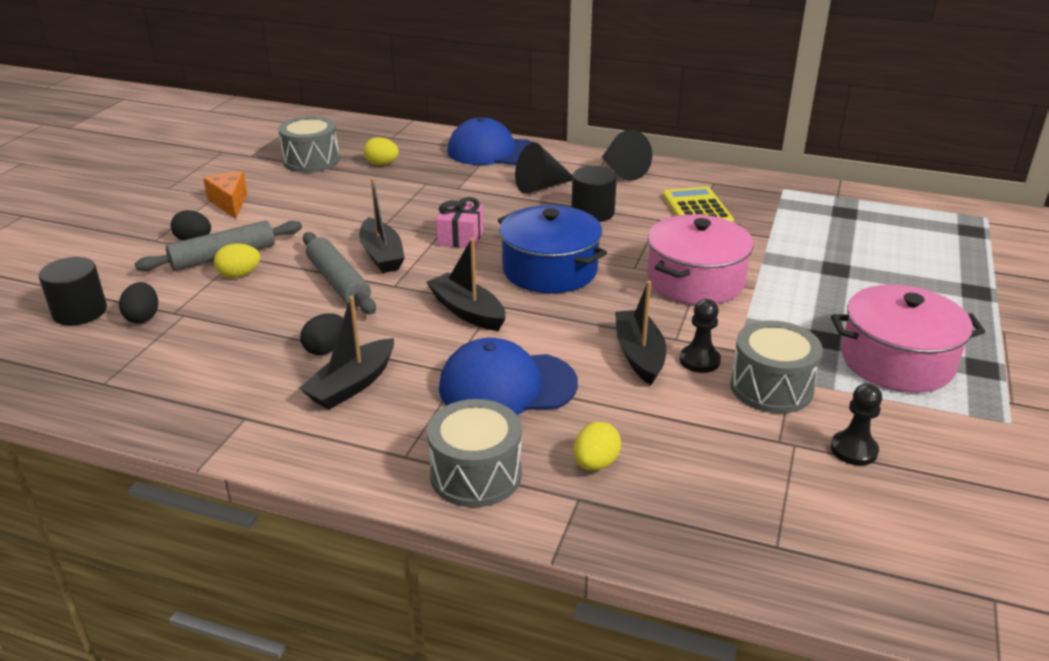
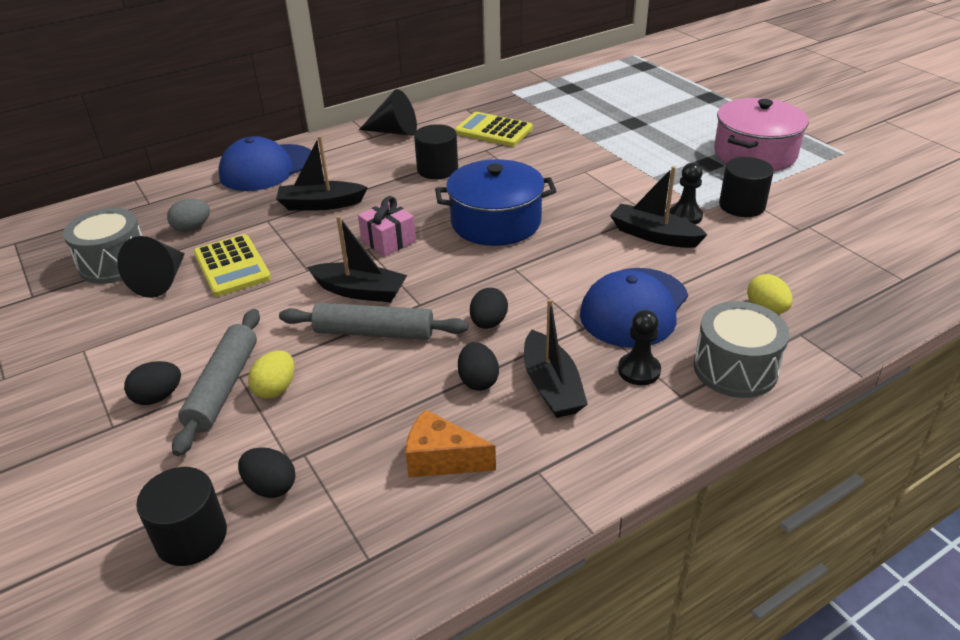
camera: 50 degrees left, 5 degrees up
orange cheese [203,171,247,219] -> orange cheese moved to [405,409,496,477]
yellow egg [364,137,399,165] -> grey egg [167,199,210,232]
black boat [426,238,506,331] -> black boat moved to [276,136,368,211]
black cone [515,142,572,194] -> black cone moved to [117,236,185,298]
pink pot [647,214,754,305] -> none
grey drum [730,321,823,414] -> black cylinder [719,157,774,217]
black pawn [831,383,882,466] -> black pawn moved to [618,310,661,385]
none -> yellow calculator [194,234,271,297]
none -> black egg [470,288,508,329]

